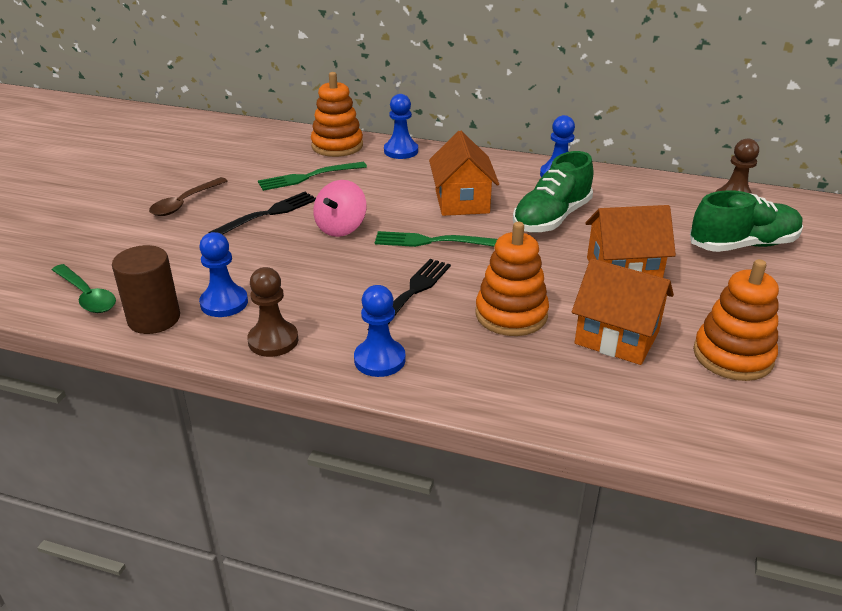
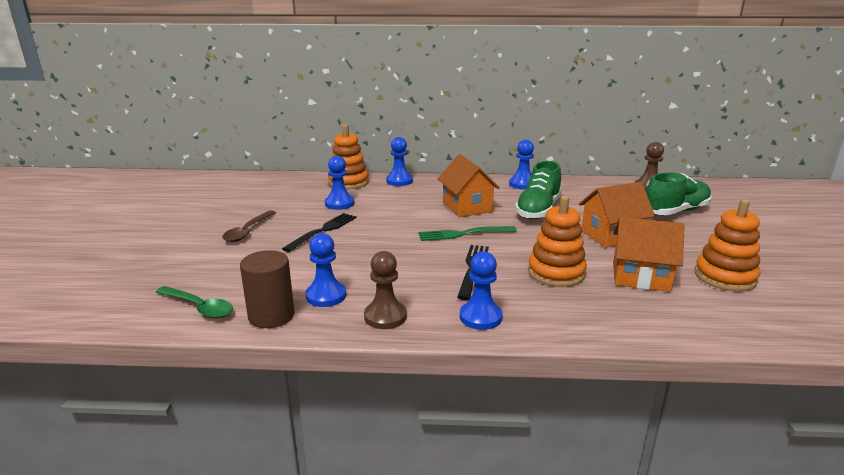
camera: 15 degrees left, 10 degrees down
green fork [258,162,367,191] -> blue pawn [325,156,354,210]
pink spinning top [313,180,367,237] -> none

